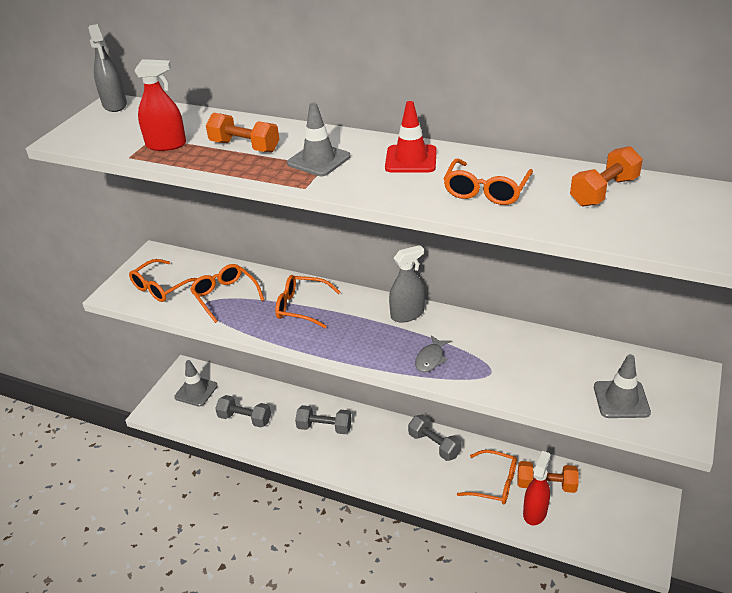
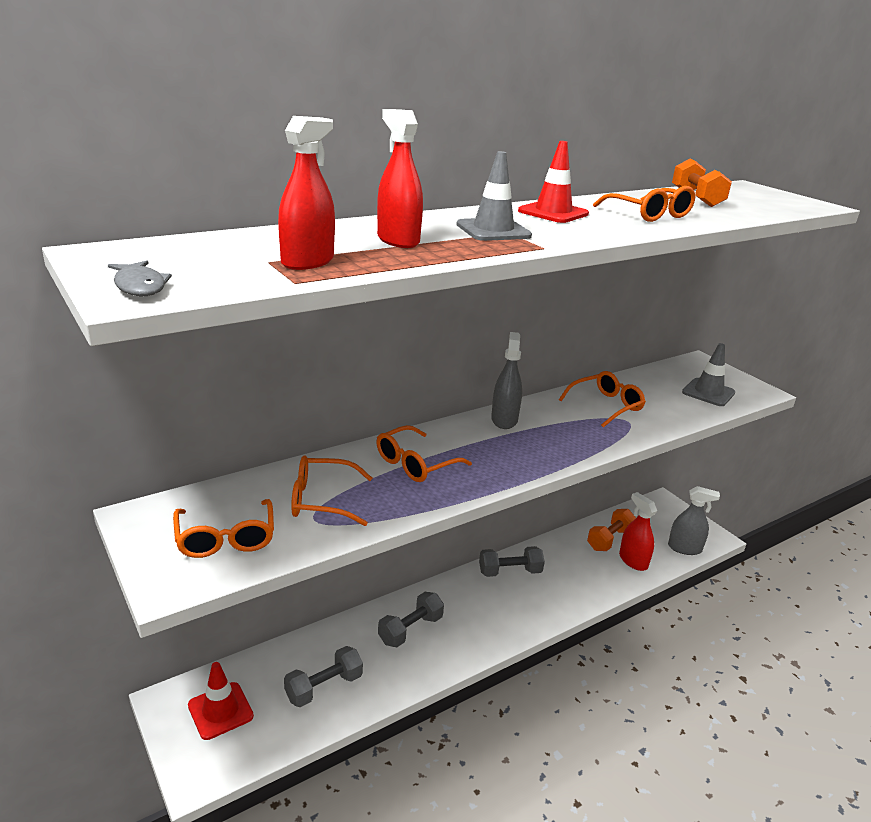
camera: 60 degrees left, 10 degrees down
grey spray bottle [88,24,127,112] -> grey spray bottle moved to [668,486,720,555]
grey traffic cone [174,360,218,407] -> red traffic cone [188,662,254,740]
orange dumbbell [206,113,279,153] -> red spray bottle [377,109,423,248]
grey fish [415,336,451,372] -> grey fish moved to [108,260,172,296]
orange glasses [457,450,517,504] -> orange glasses moved to [559,371,646,427]

